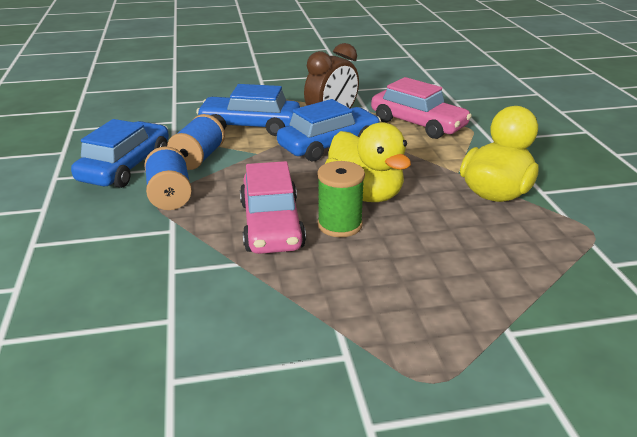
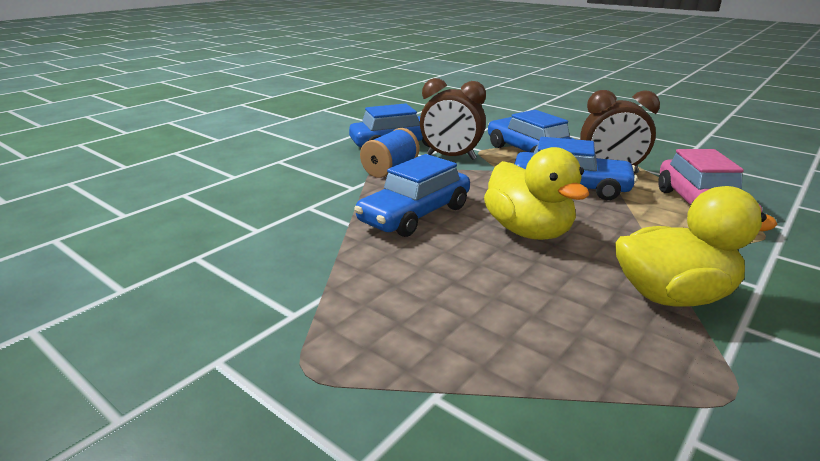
camera: 50 degrees right, 5 degrees down
blue spool [167,114,225,170] -> brown clock [420,78,486,160]
pink car [240,161,306,254] -> blue car [354,154,470,237]
green spool [317,161,365,237] -> none
yellow duck [325,122,411,202] -> yellow duck turned 45 degrees counterclockwise [484,147,589,240]

